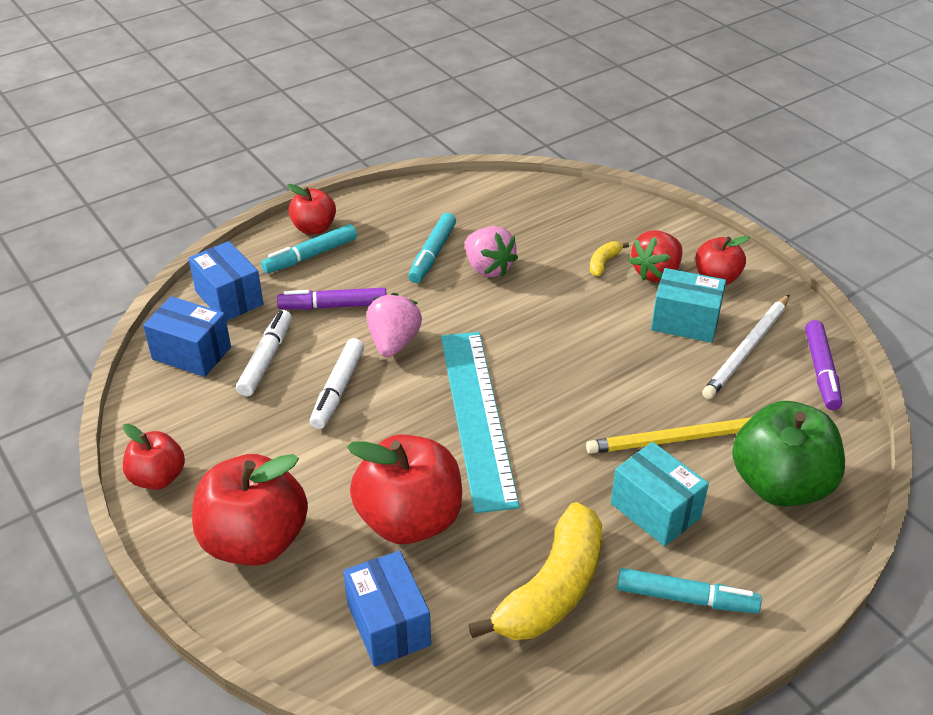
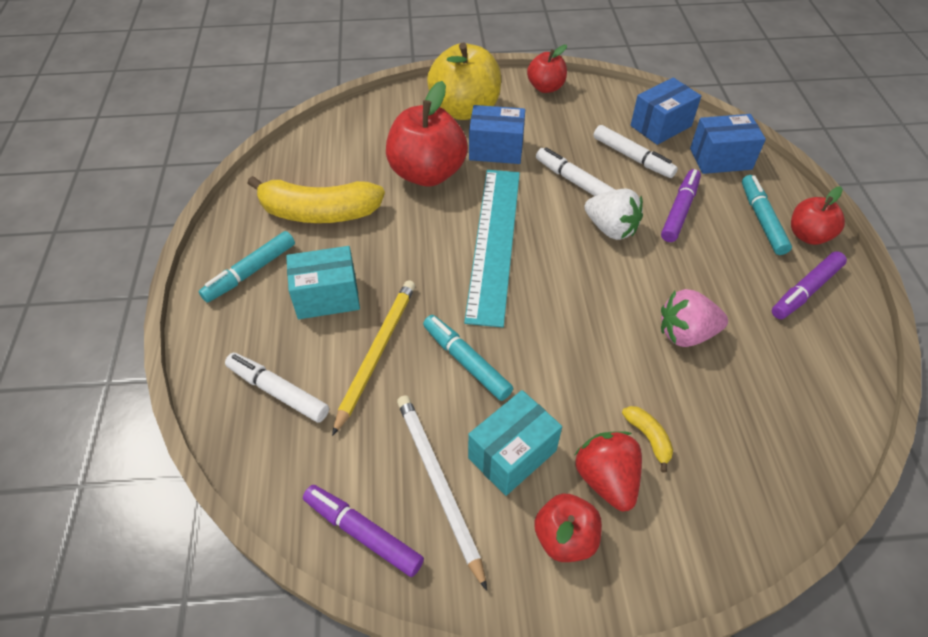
camera: 120 degrees right, 10 degrees up
red apple [192,454,308,566] -> yellow apple [427,43,501,120]
blue box [343,551,431,667] -> blue box moved to [469,105,525,164]
pink strawberry [367,293,422,357] -> white strawberry [584,189,643,240]
turquoise marker [408,213,456,283] -> turquoise marker moved to [423,315,513,401]
turquoise ruler [441,332,520,513] -> turquoise ruler turned 75 degrees clockwise [464,170,520,328]
yellow banana [468,502,602,640] -> yellow banana turned 60 degrees counterclockwise [247,176,385,223]
green apple [732,401,845,506] -> white marker [225,353,329,422]
none -> purple marker [772,251,847,319]

